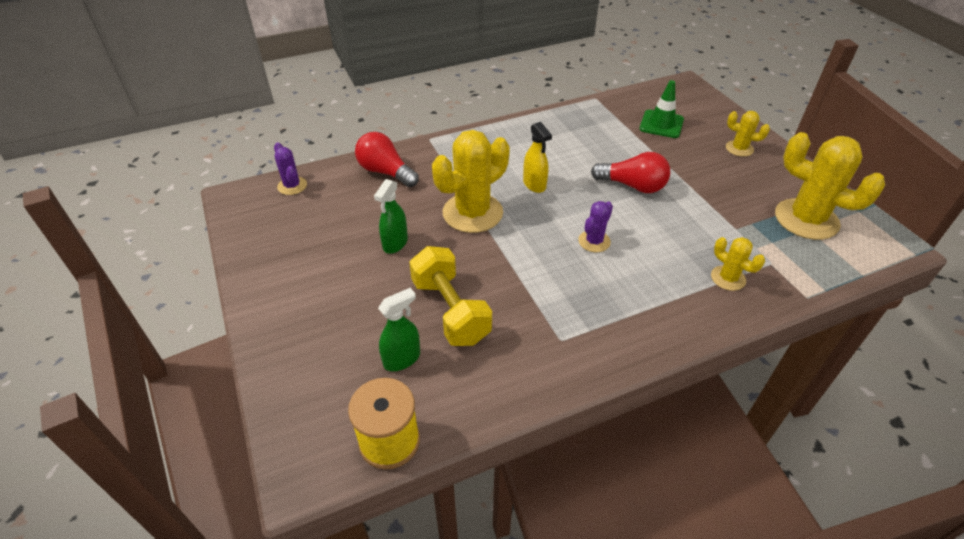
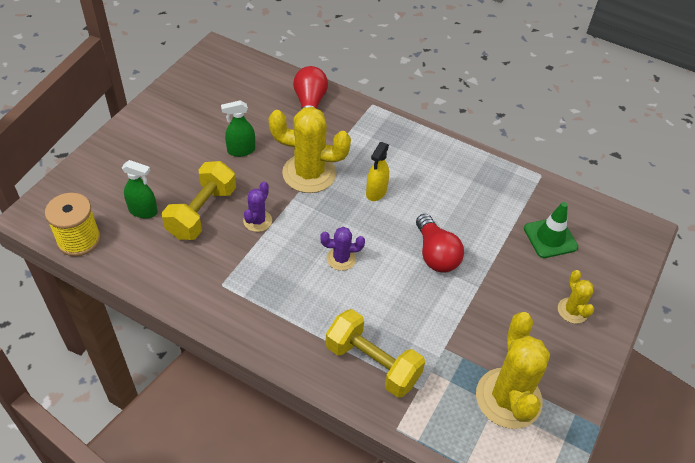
camera: 50 degrees right, 5 degrees up
purple cactus [274,143,307,195] -> purple cactus moved to [243,182,272,232]
yellow cactus [711,237,765,291] -> yellow dumbbell [326,309,425,397]

